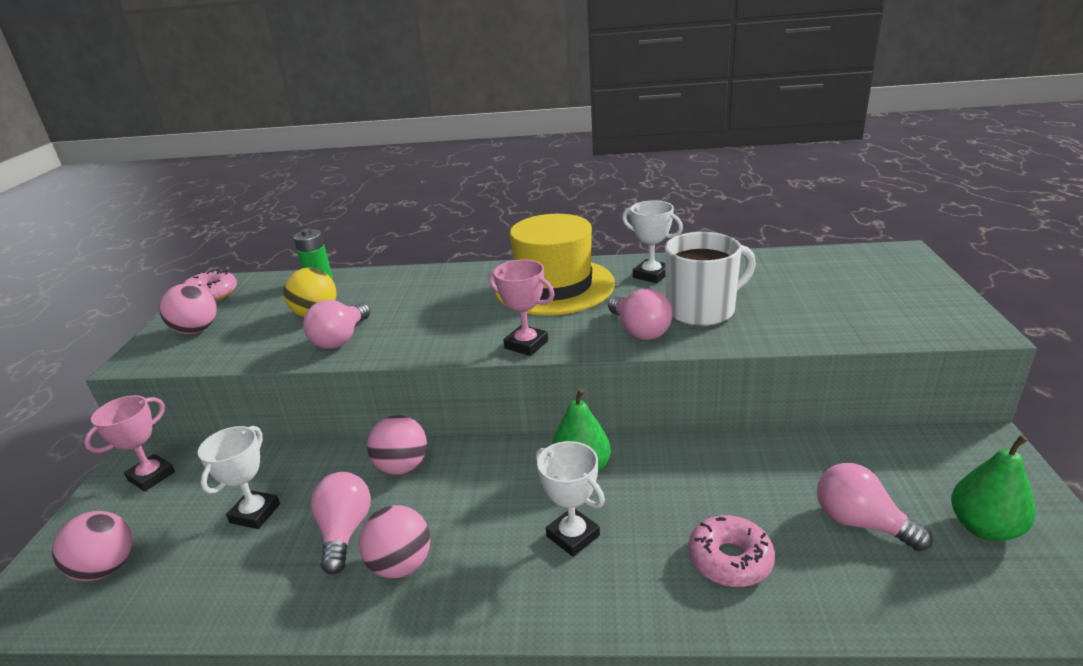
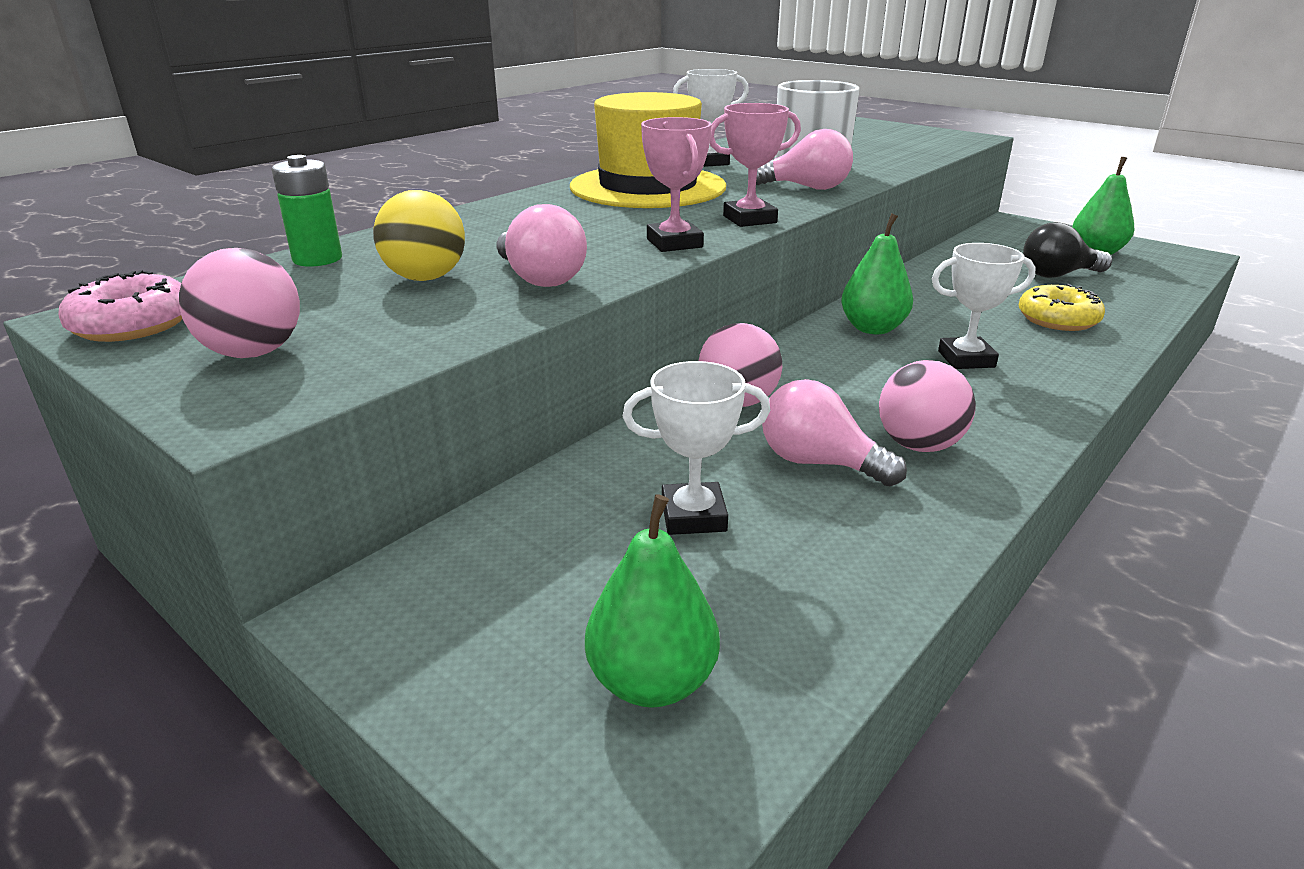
camera: 55 degrees left, 0 degrees up
pink ball [52,511,133,581] -> green pear [585,495,720,708]
pink trophy [84,395,175,491] -> pink trophy moved to [641,117,712,252]
white trophy [198,426,280,529] -> white trophy turned 60 degrees counterclockwise [623,361,770,535]
pink donut [688,515,775,587] -> yellow donut [1019,284,1105,331]
pink light bulb [817,463,933,551] -> black light bulb [1023,222,1112,278]

